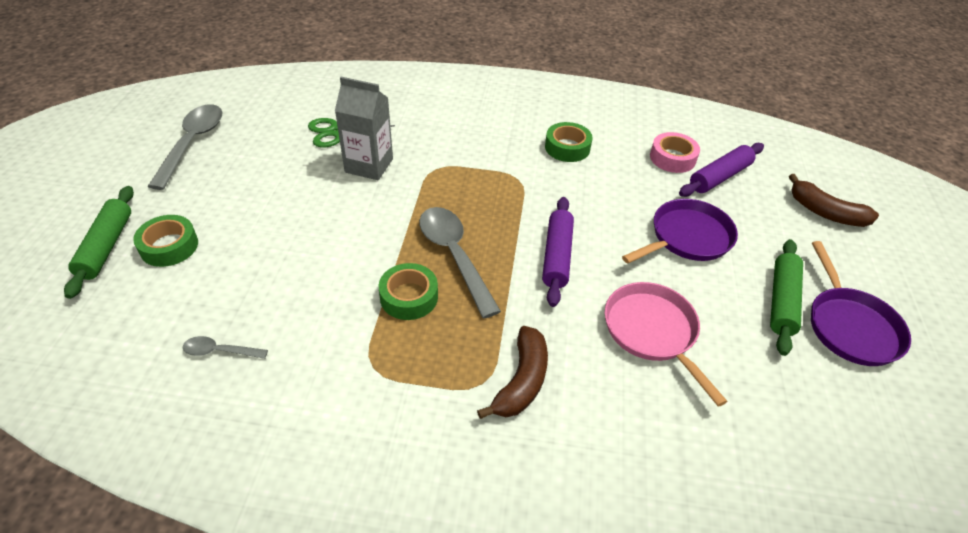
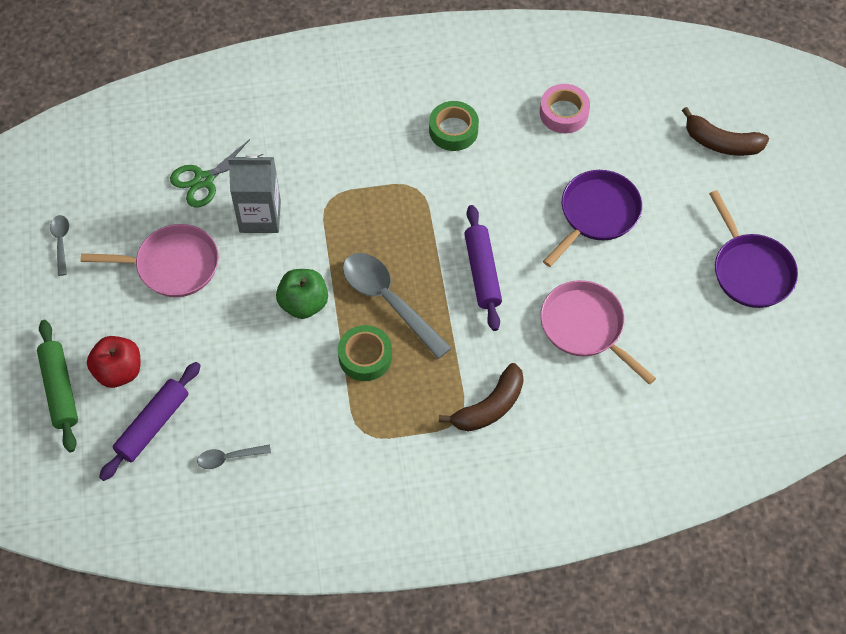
camera: 15 degrees left, 15 degrees up
green tape [133,215,198,267] -> red apple [87,336,140,388]
grey spoon [147,104,223,190] -> grey spoon [50,215,69,276], size x0.48
brown banana [477,326,548,419] -> brown banana turned 45 degrees clockwise [439,363,524,432]
purple rolling pin [679,143,764,197] -> purple rolling pin moved to [99,362,201,481]
green rolling pin [770,239,803,356] -> none
none -> pink pan [81,224,219,297]
none -> green apple [276,269,328,319]

